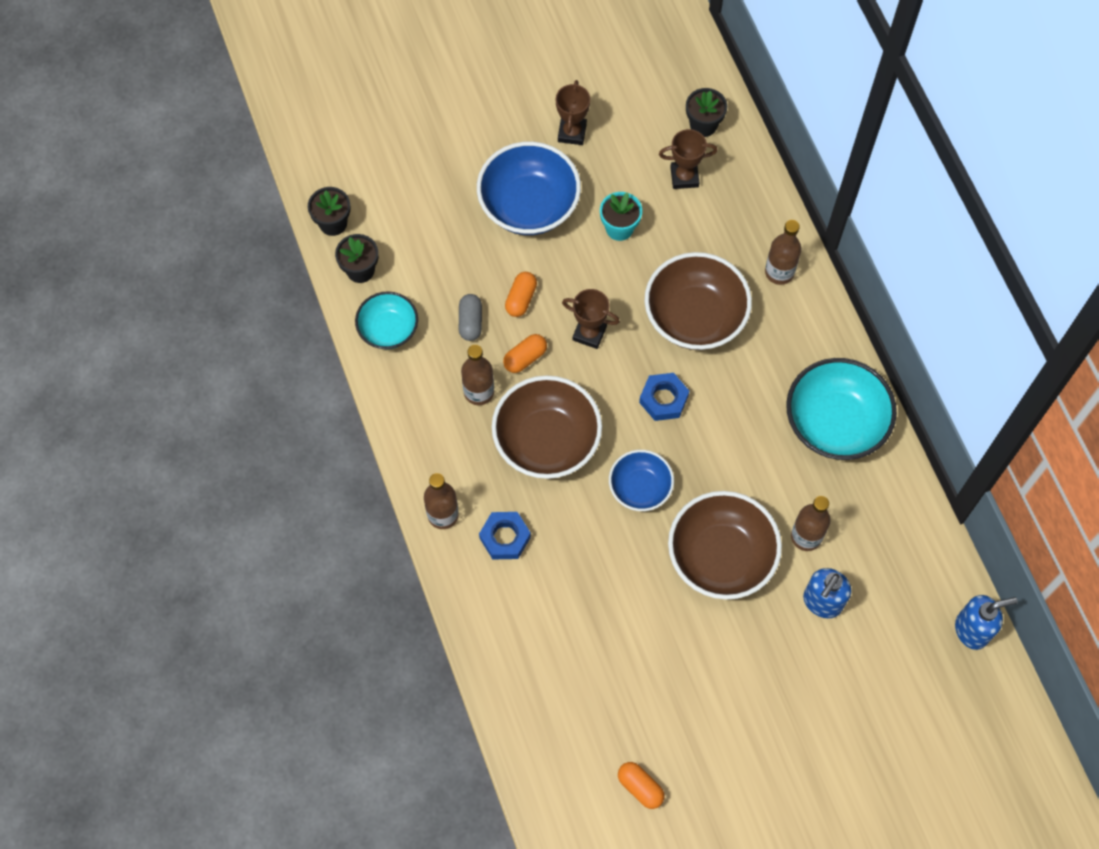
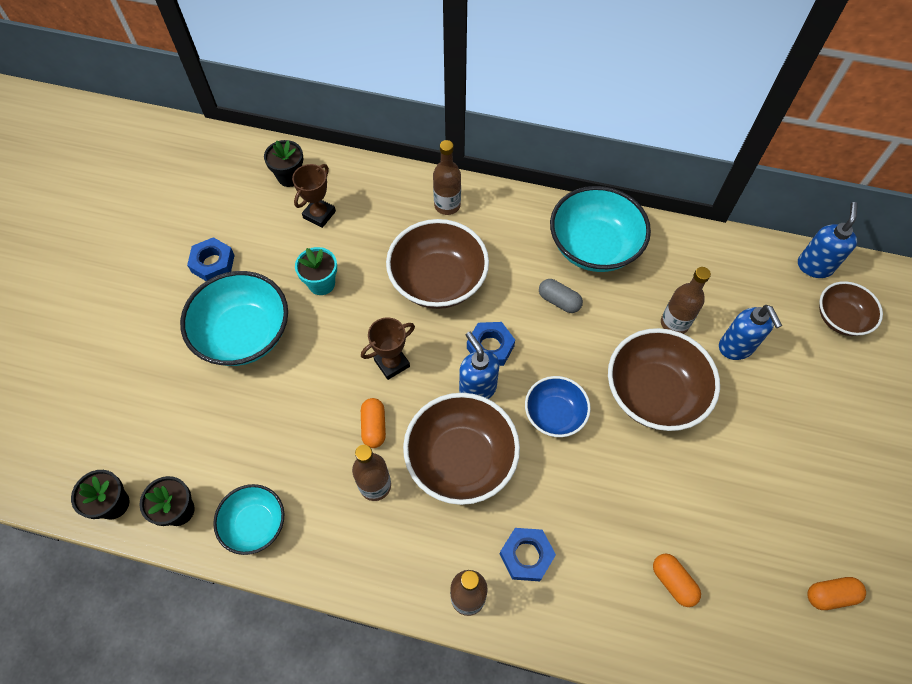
camera: 55 degrees left, 5 degrees down
grey capsule [459,294,482,341] -> grey capsule moved to [539,279,583,313]
blue bowl [477,141,581,235] -> turquoise bowl [180,271,288,366]
orange capsule [505,272,537,317] -> orange capsule moved to [653,554,701,607]
brown trophy [556,80,590,145] -> blue nut [187,237,235,281]
none -> blue soap dispenser [459,332,500,399]
none -> brown bowl [819,281,883,336]

